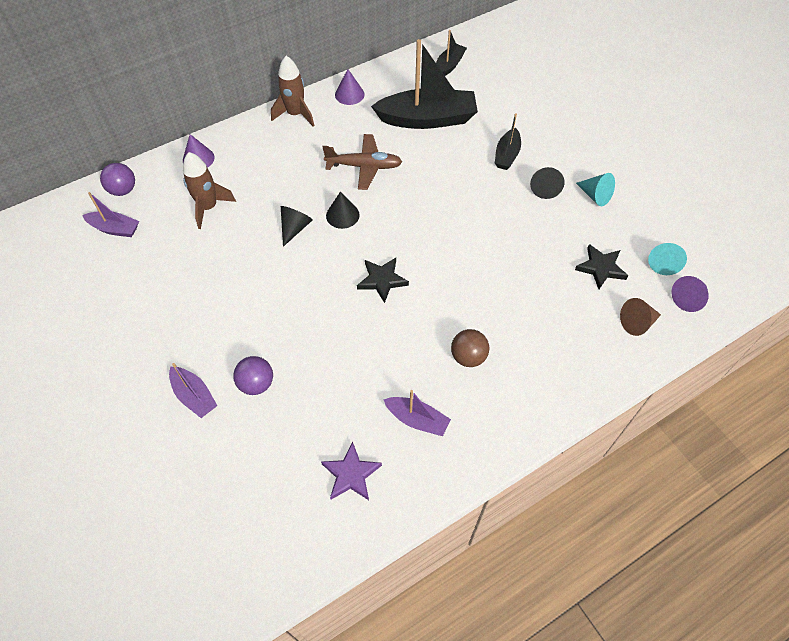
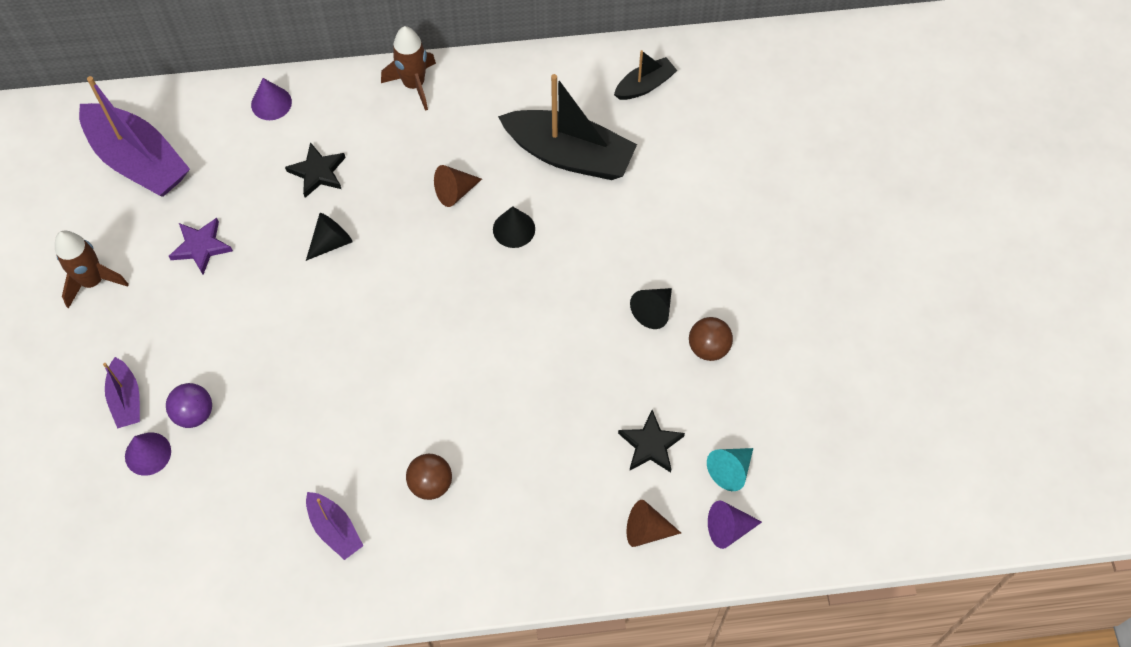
camera: 25 degrees right, 5 degrees up
purple boat [82,192,139,237] -> purple boat [79,76,190,197], size x1.97
purple ball [100,163,135,196] -> none
brown rocket [183,152,236,229] -> brown rocket moved to [55,231,129,309]
purple star [321,441,382,500] -> purple star moved to [169,218,233,274]
brown plane [322,134,402,190] -> brown cone [434,165,482,207]
black cone [326,192,360,229] -> black cone moved to [493,206,535,248]
purple cone [335,69,365,105] -> purple cone moved to [125,432,171,476]
black star [357,258,409,303] -> black star moved to [285,142,345,198]
black boat [495,113,521,170] -> none
turquoise cone [576,173,615,206] -> brown ball [689,317,733,361]

